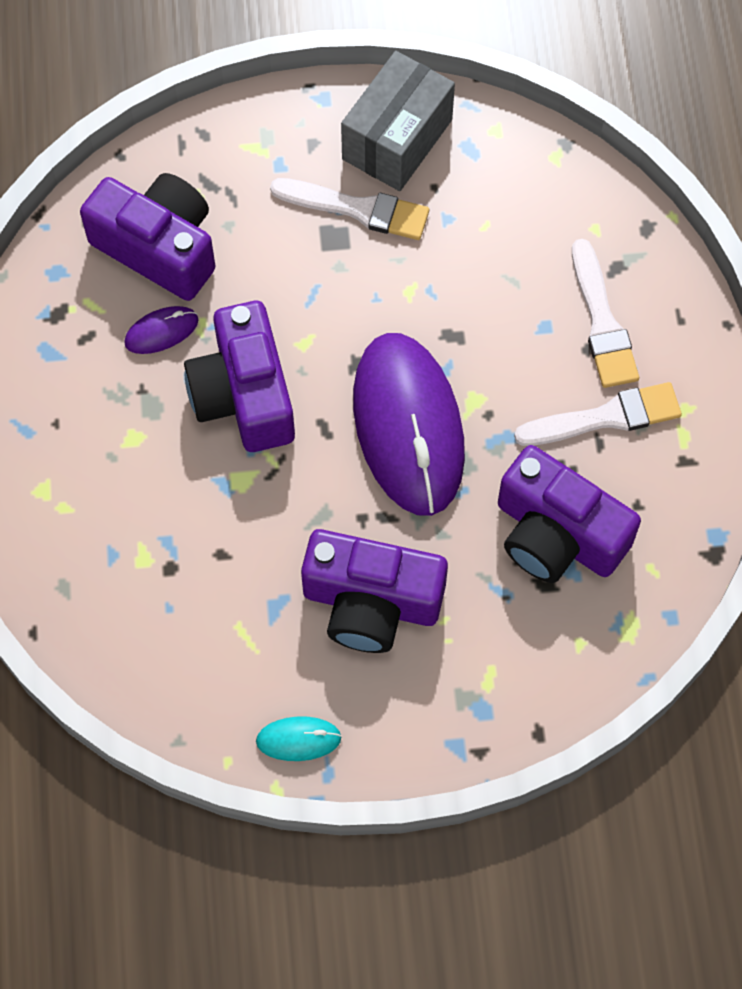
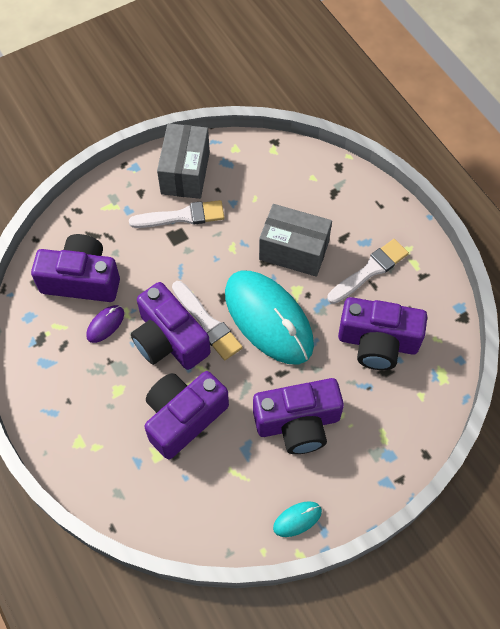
camera: 25 degrees left, 5 degrees down
purple mouse [353,333,465,516] -> turquoise mouse [225,271,314,364]
white brush [572,239,639,388] -> white brush moved to [172,281,243,360]
none -> purple camera [144,371,229,459]
none -> grey box [259,204,332,277]

